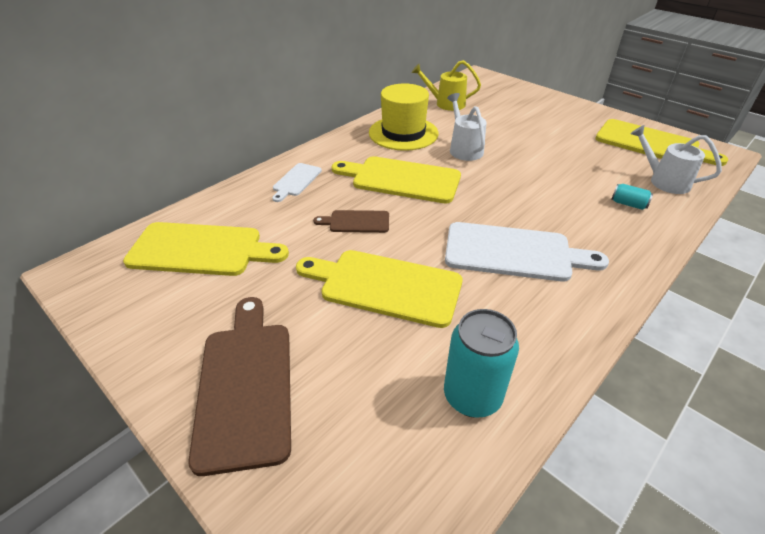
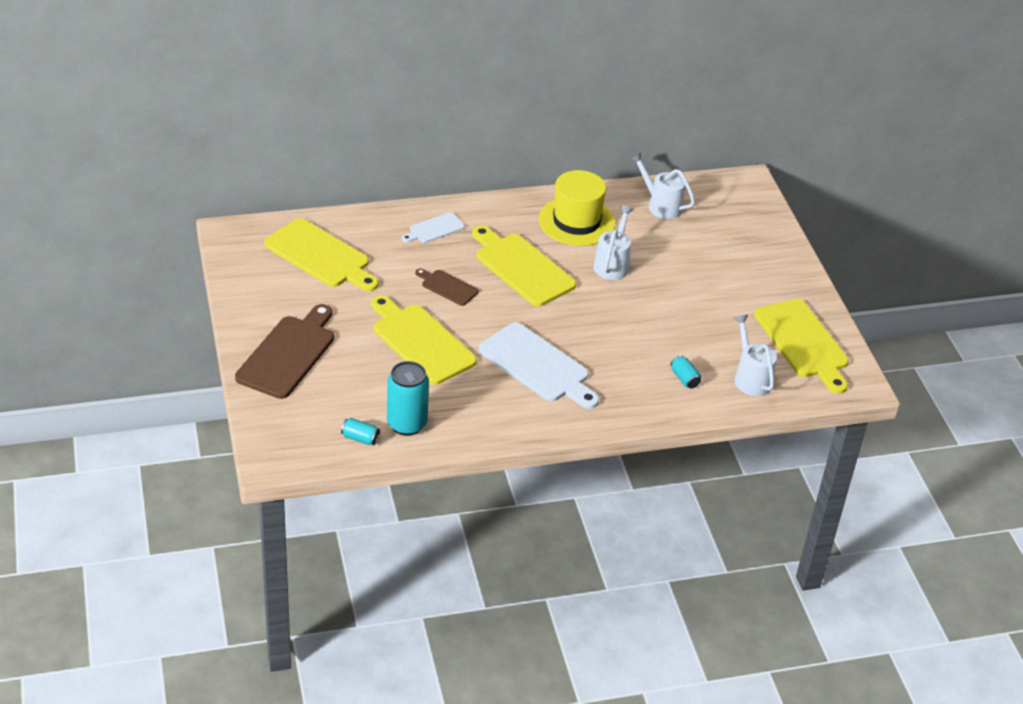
camera: 30 degrees right, 0 degrees up
yellow watering can [411,60,481,111] -> white watering can [630,153,695,219]
none -> turquoise can [341,418,380,445]

